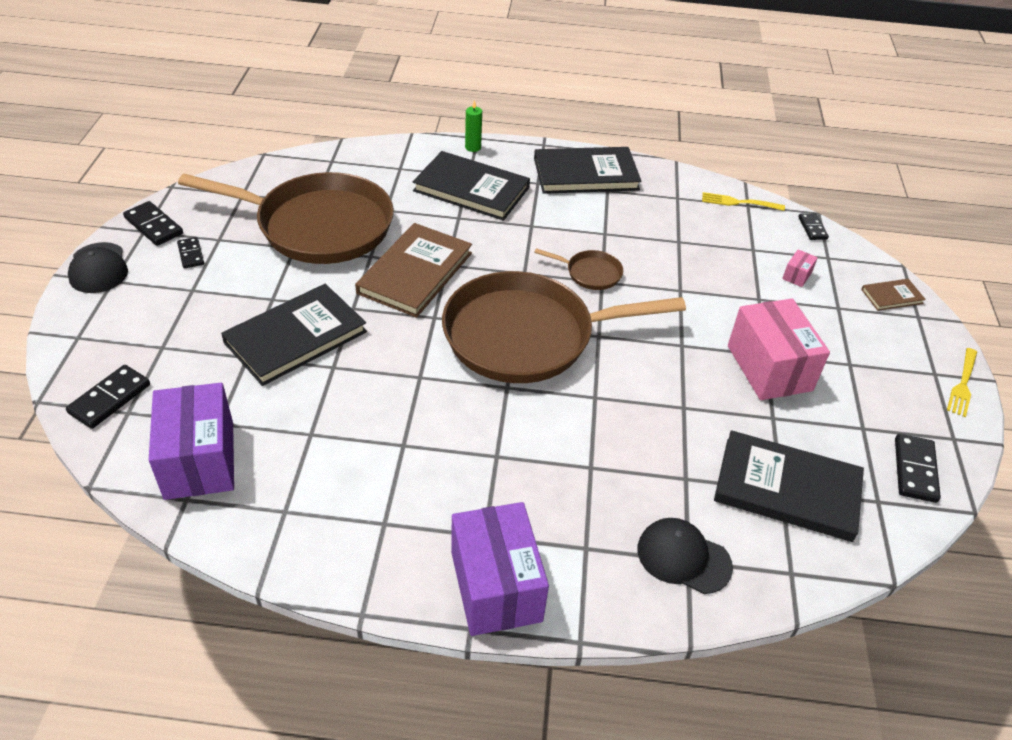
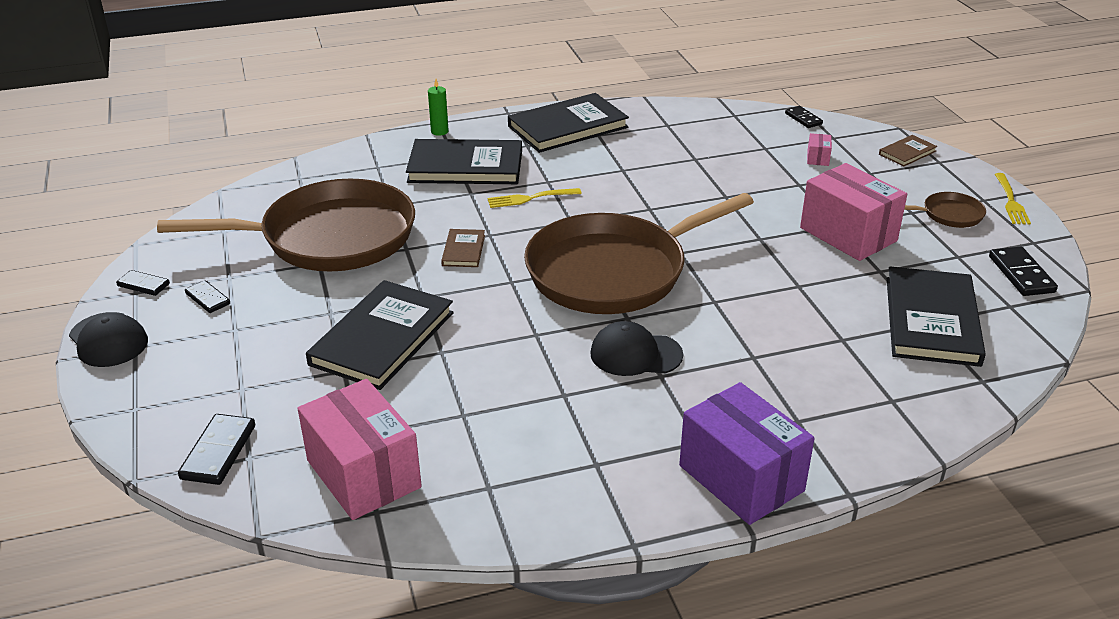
camera: 20 degrees left, 10 degrees down
black domino [123,201,183,246] -> black domino [116,270,170,296], size x0.65
purple box [149,383,234,500] -> pink box [298,379,422,520]
brown book [355,223,472,318] -> brown book [441,229,485,267], size x0.47
brown pan [534,248,623,290] -> brown pan moved to [904,192,986,228]
black cap [637,518,733,594] -> black cap moved to [590,321,683,376]
yellow fork [702,192,785,211] -> yellow fork moved to [487,188,582,208]
black book [714,430,864,542] -> black book turned 75 degrees counterclockwise [887,266,986,367]

